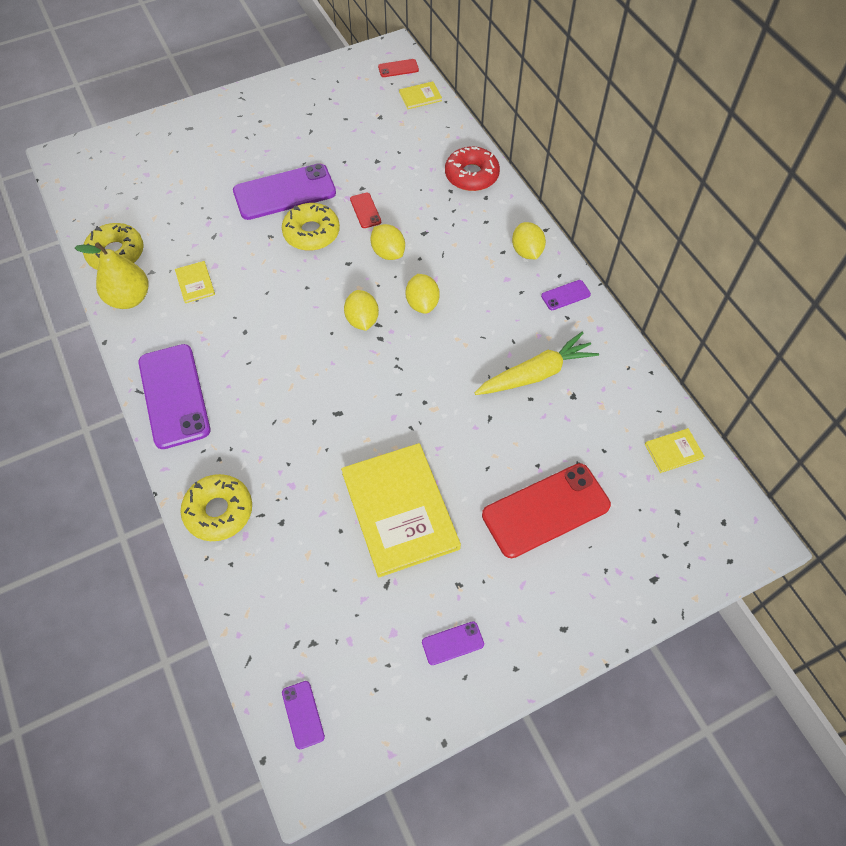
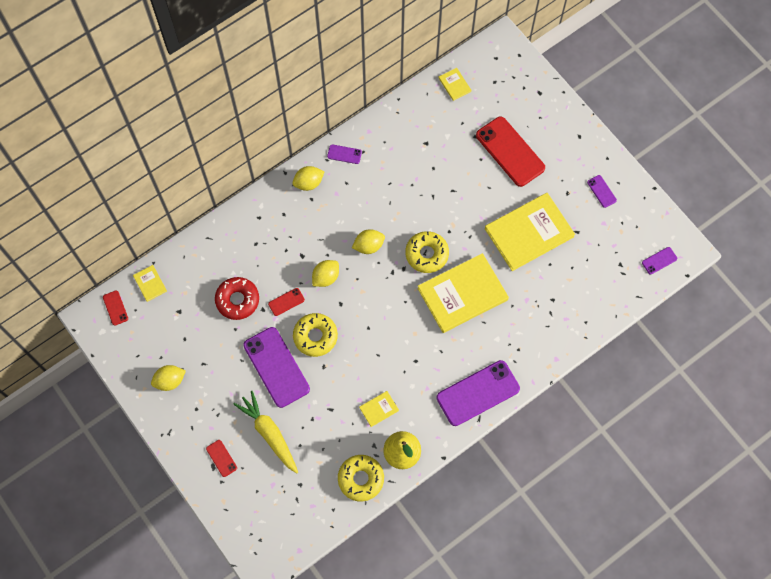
camera: 100 degrees left, 10 degrees up
yellow donut [181,474,252,541] -> yellow donut moved to [405,231,449,273]
yellow lemon [344,290,379,331] -> yellow lemon moved to [151,365,186,391]
red donut [445,146,500,191] -> red donut moved to [215,277,259,320]
yellow carrot [474,332,599,395] -> yellow carrot moved to [234,391,298,473]
purple phone [541,280,591,310] -> purple phone turned 45 degrees counterclockwise [327,144,362,164]
none -> red phone [206,440,237,477]
none -> yellow book [417,253,509,333]

